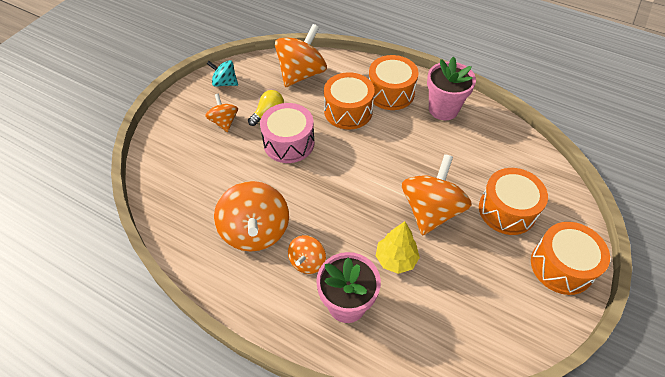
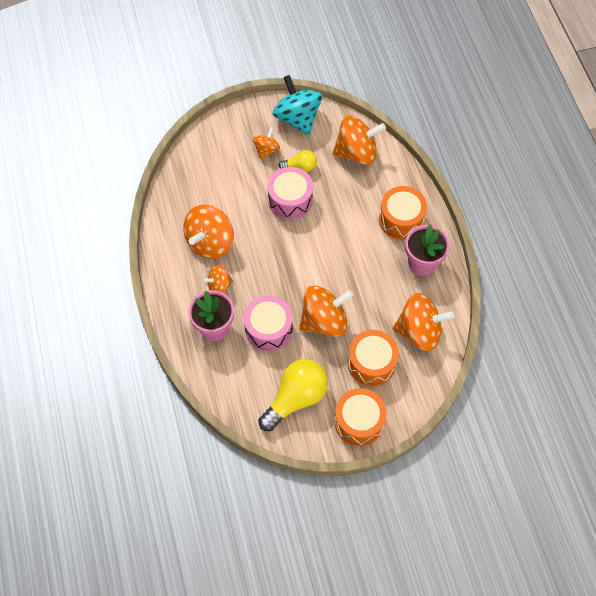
camera: 45 degrees right, 10 degrees up
turquoise spinning top [207,60,238,87] -> turquoise spinning top [273,75,322,135], size x1.84
orange drum [324,72,375,129] -> none
yellow tree [376,221,420,274] -> pink drum [244,296,293,351]
none -> yellow light bulb [258,359,328,431]
none -> orange spinning top [392,293,455,351]

